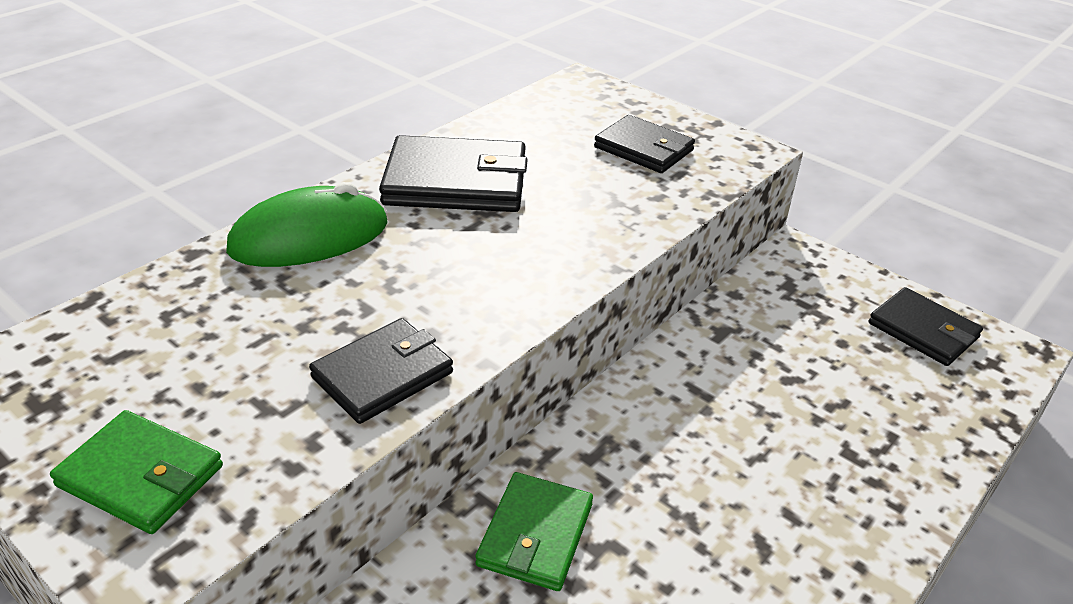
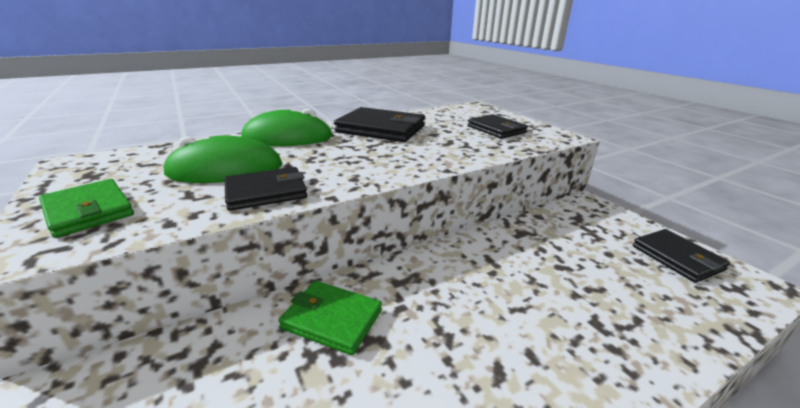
camera: 20 degrees right, 10 degrees down
green wallet [475,472,593,591] -> green wallet turned 75 degrees clockwise [278,281,382,355]
none -> green mouse [163,135,283,183]

